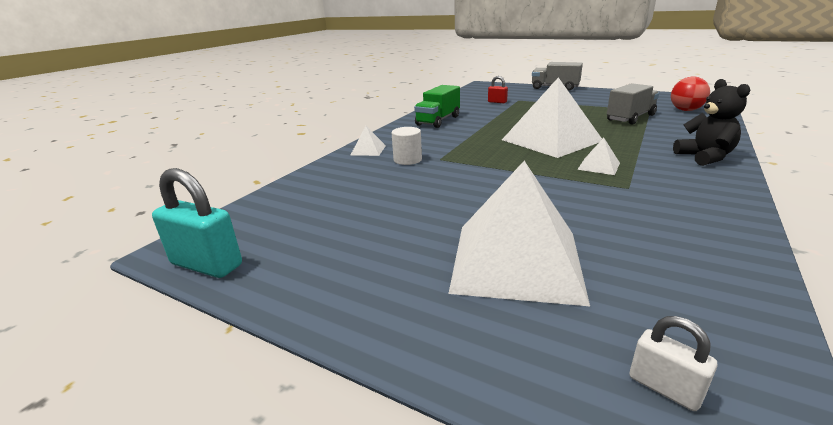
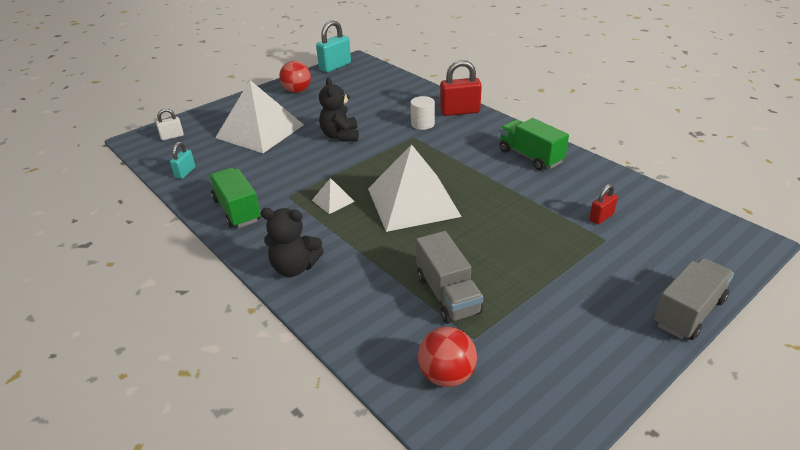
camera: 110 degrees right, 10 degrees up
white pyramid [351,126,386,156] -> red padlock [440,60,482,116]
none -> turquoise padlock [170,142,195,179]
none -> green truck [208,168,261,228]
none -> red ball [279,61,311,93]
none -> black teddy bear [319,77,359,142]

